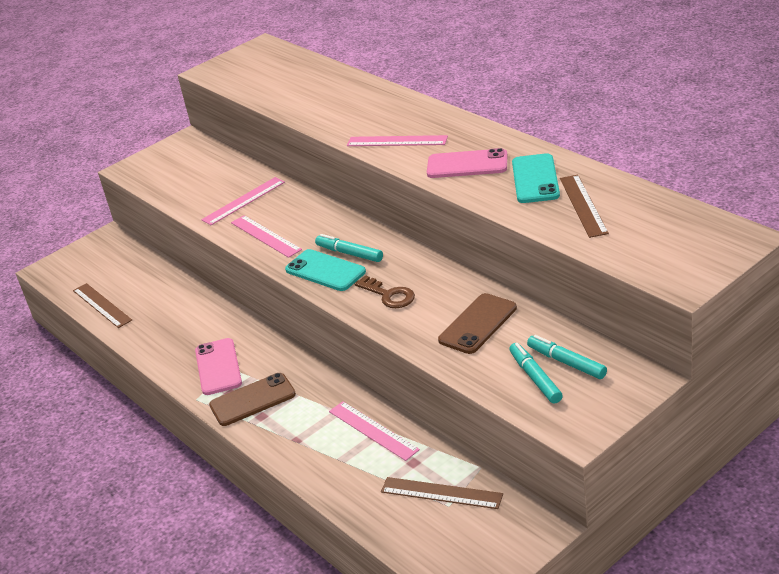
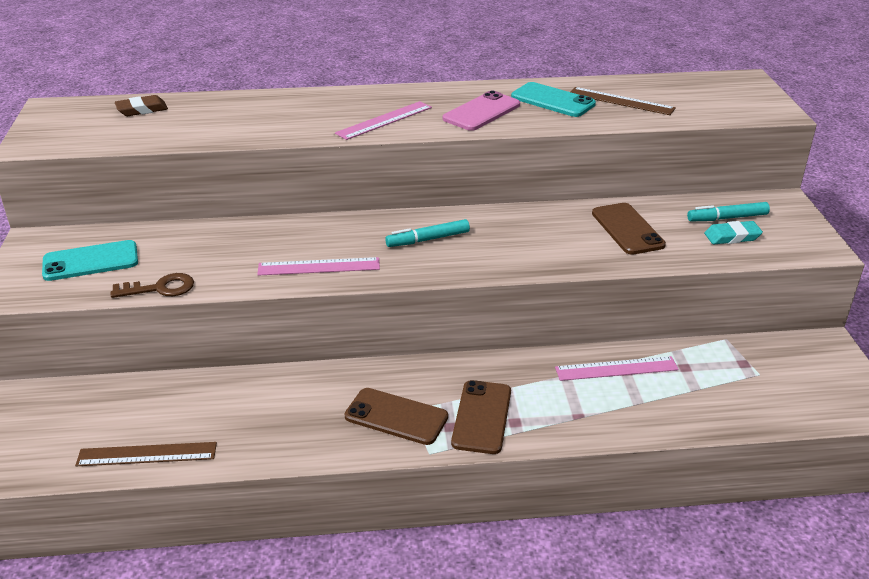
camera: 60 degrees left, 0 degrees up
pink phone [195,338,242,395] -> brown phone [345,388,448,445]
pink ruler [201,177,285,225] -> none
turquoise phone [285,249,366,291] -> turquoise phone moved to [42,240,138,281]
brown key [355,275,415,308] -> brown key moved to [111,273,194,298]
brown ruler [381,477,503,509] -> none
turquoise marker [509,343,563,404] -> turquoise eraser [704,221,763,244]
none -> brown eraser [115,95,168,116]

